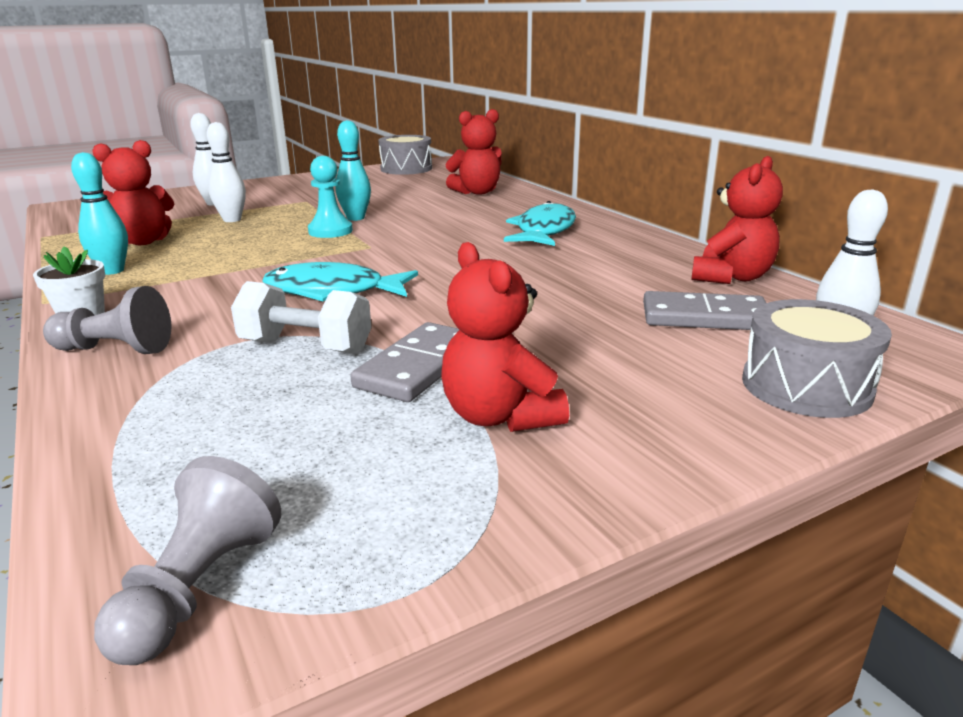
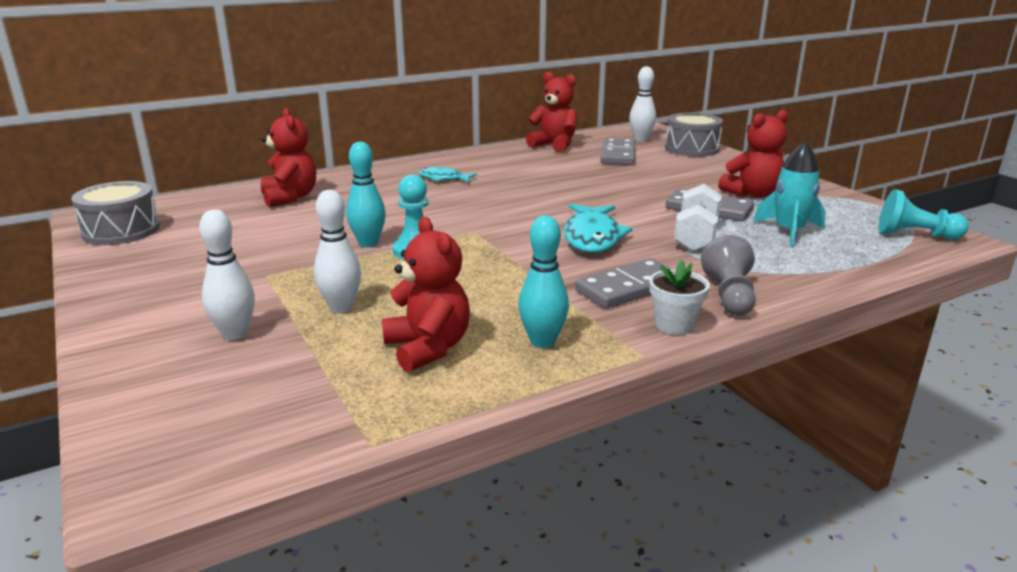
camera: 90 degrees left, 0 degrees up
grey pawn [94,456,281,665] -> turquoise pawn [878,189,969,240]
turquoise fish [504,201,576,246] -> turquoise fish [418,167,477,182], size x0.58
none -> grey domino [575,258,672,309]
none -> turquoise rocket [753,141,826,247]

